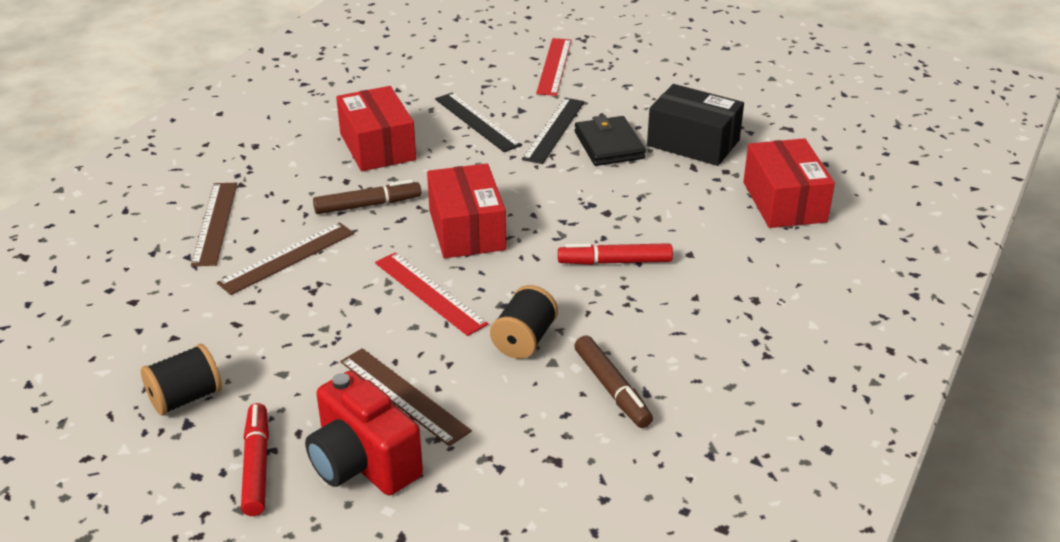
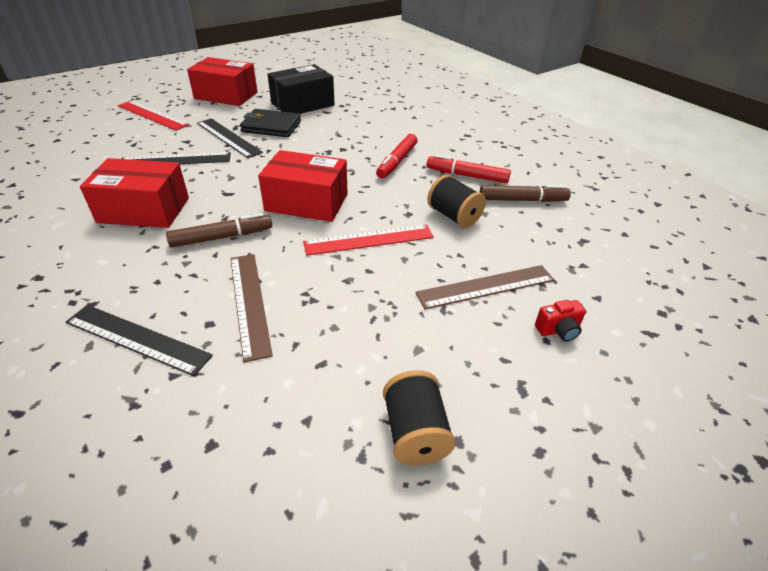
camera: 65 degrees left, 5 degrees up
brown ruler [191,183,237,266] -> black ruler [66,305,213,376]
red marker [241,403,269,516] -> red marker moved to [427,154,511,183]
red camera [305,371,423,495] -> red camera [535,300,586,342], size x0.44
brown marker [313,180,421,214] -> brown marker turned 60 degrees clockwise [166,213,272,248]
red box [743,138,835,228] -> red box moved to [187,57,257,106]

